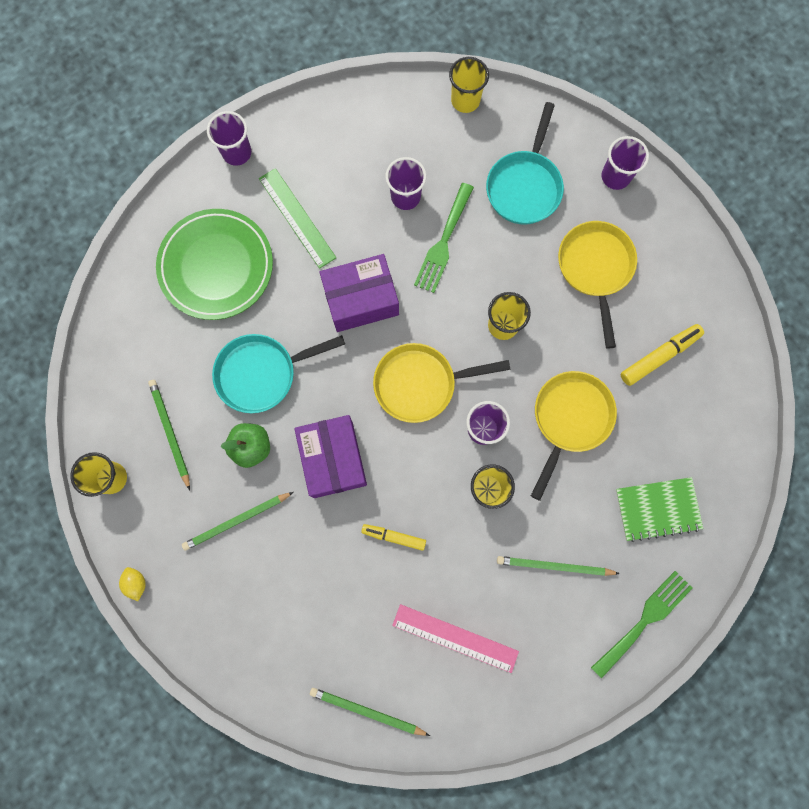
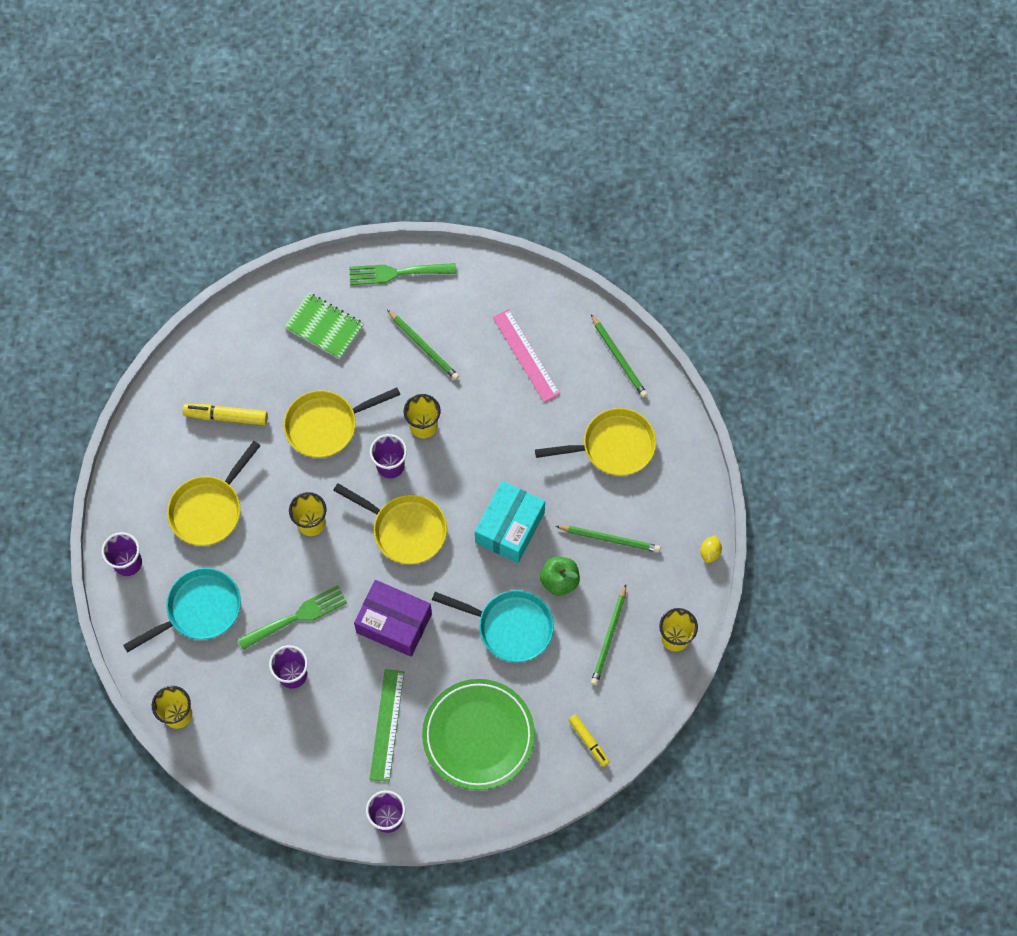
camera: 140 degrees left, 10 degrees down
purple box [294,415,367,498] -> turquoise box [475,481,545,563]
yellow marker [361,524,426,551] -> yellow marker moved to [569,714,610,767]
none -> yellow pan [535,408,656,476]

